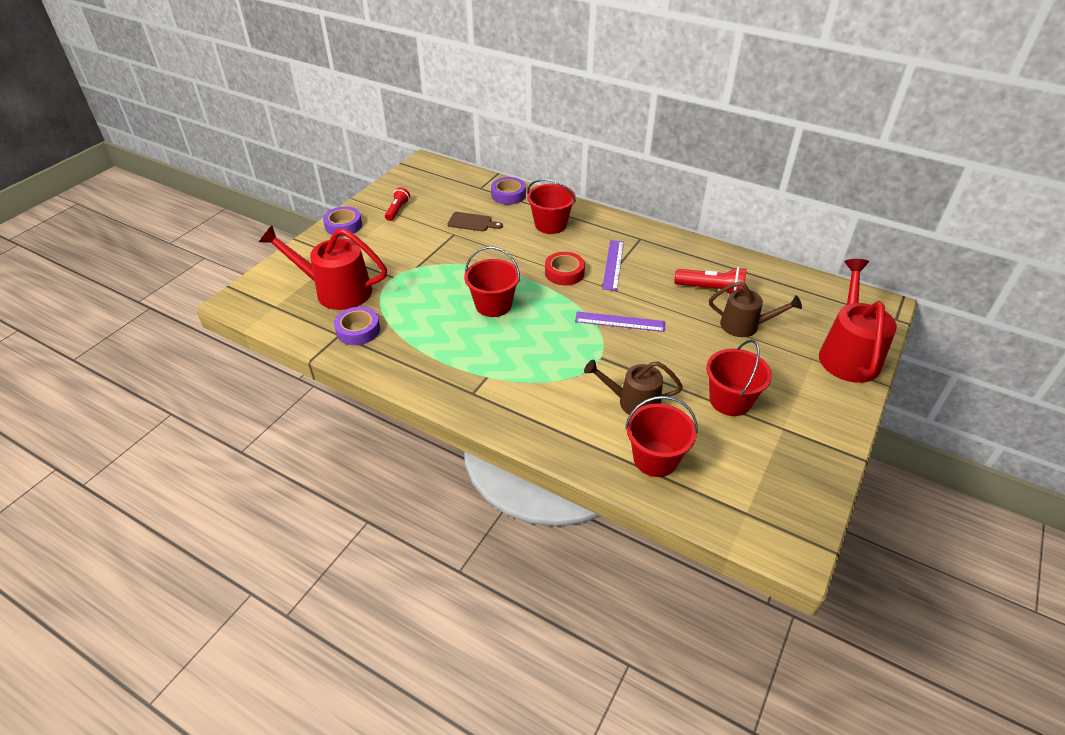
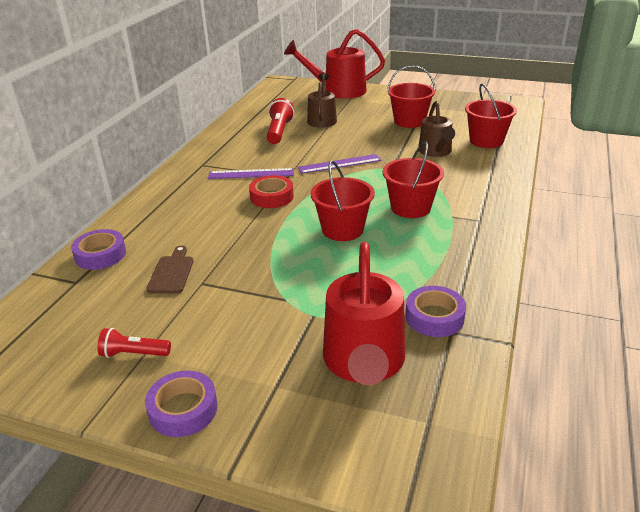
camera: 100 degrees left, 10 degrees down
red bucket [527,179,576,234] -> red bucket moved to [382,141,444,218]
purple ruler [575,311,665,332] -> purple ruler turned 75 degrees clockwise [298,154,382,174]

